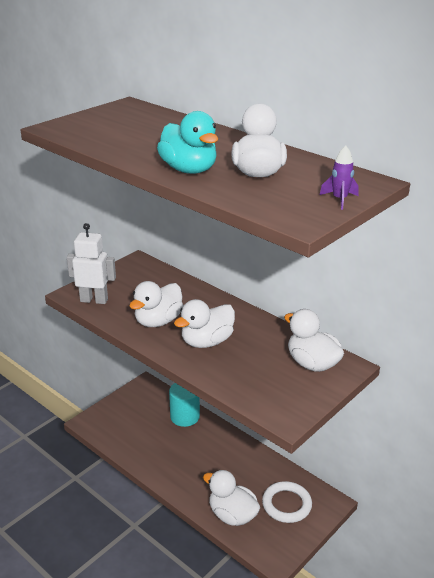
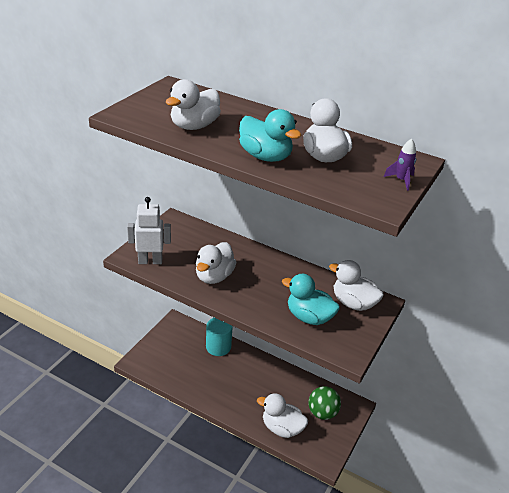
camera: 15 degrees left, 5 degrees up
white duck [174,299,235,348] -> white duck moved to [166,79,221,130]
white ring [262,481,312,523] -> green ball [308,386,341,420]
none -> turquoise duck [282,274,340,325]

